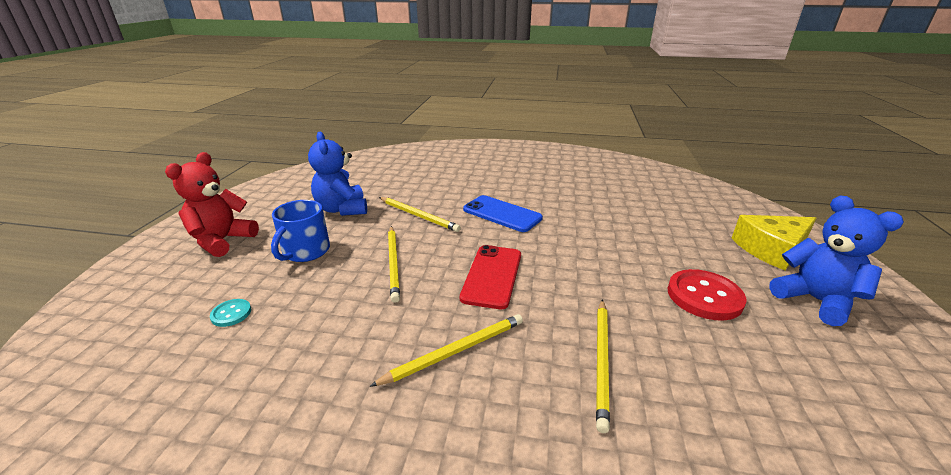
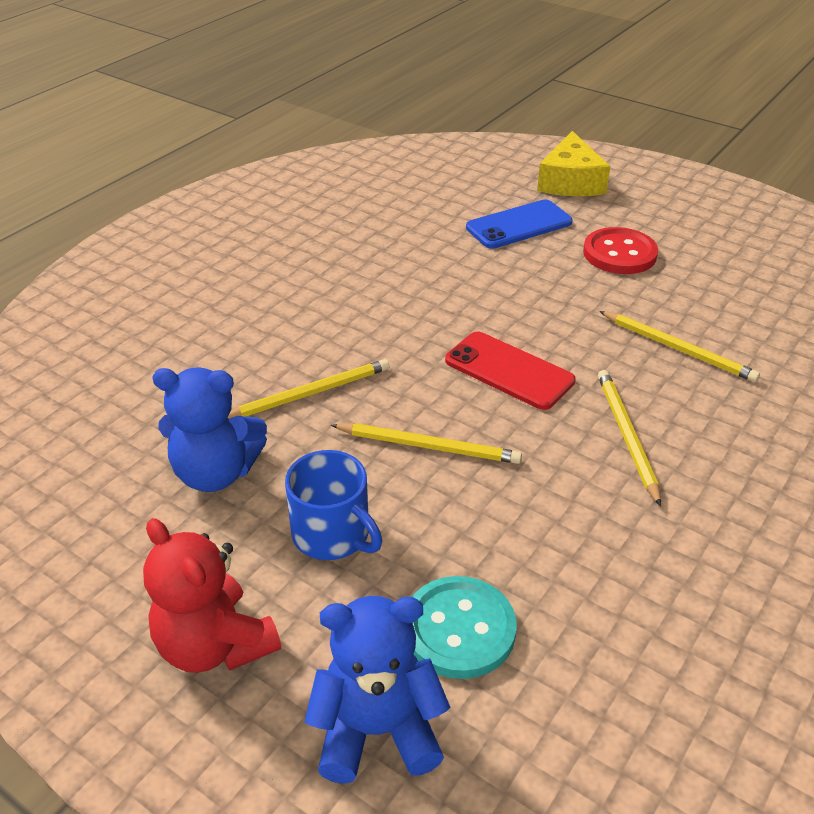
camera: 65 degrees left, 10 degrees up
turquoise button [210,299,251,327] -> turquoise button [412,576,517,679], size x2.00
blue phone [463,195,543,232] -> blue phone moved to [466,199,573,249]
blue teddy bear [769,196,904,326] -> blue teddy bear moved to [305,596,450,784]

